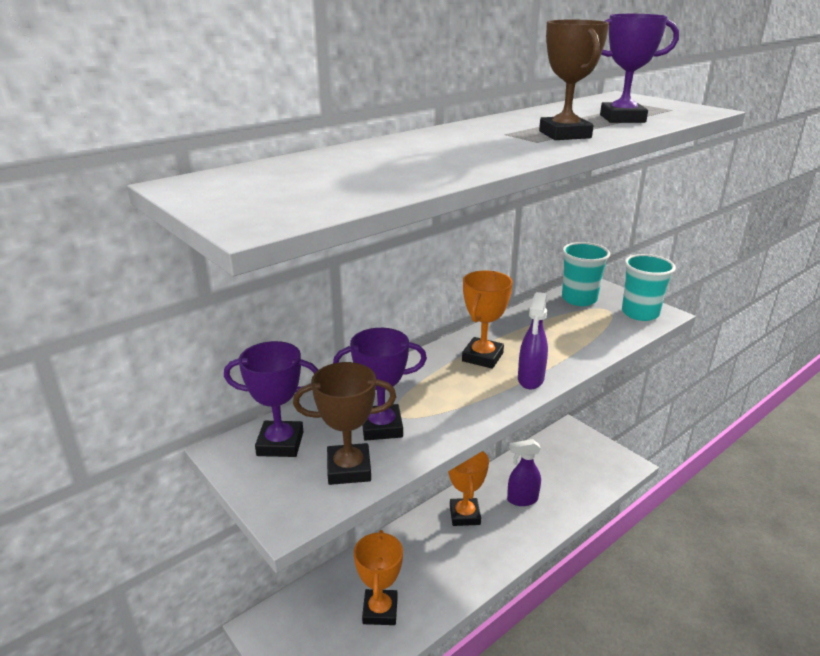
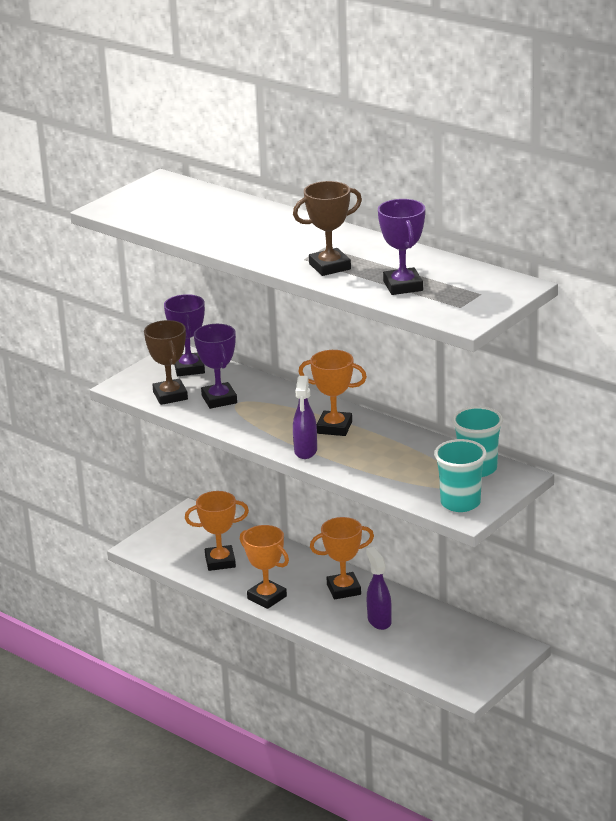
camera: 80 degrees right, 0 degrees up
purple spray bottle [518,292,548,389] -> purple spray bottle turned 90 degrees counterclockwise [293,376,317,459]
none -> orange trophy [240,525,289,609]

